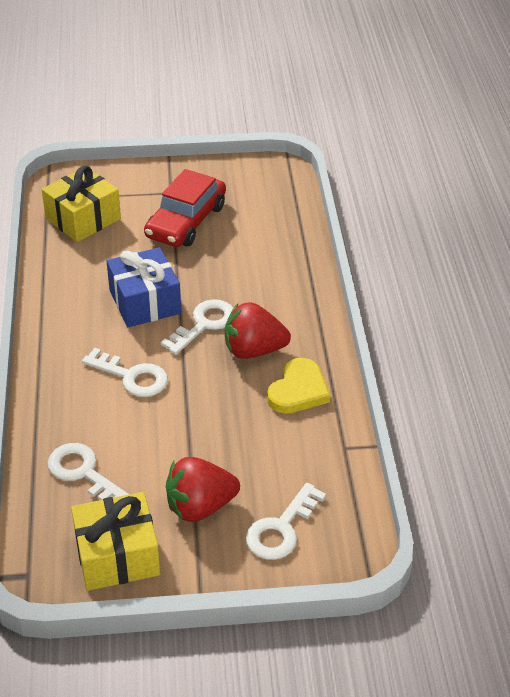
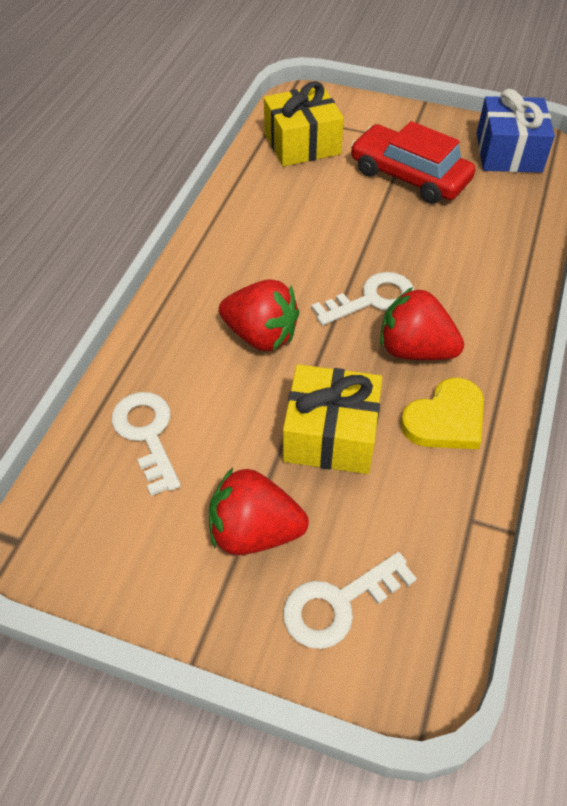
camera: 25 degrees right, 10 degrees up
yellow gift [71,492,160,591] -> yellow gift moved to [283,364,382,474]
white key [82,348,168,397] -> red strawberry [219,279,299,351]
blue gift [107,247,181,327] -> blue gift moved to [477,89,555,173]
red car [144,169,226,247] -> red car turned 75 degrees clockwise [351,121,475,204]

